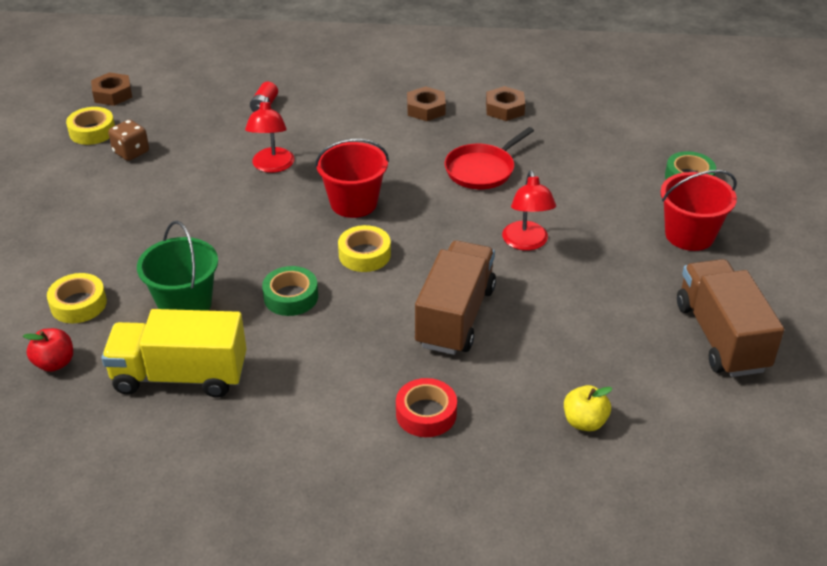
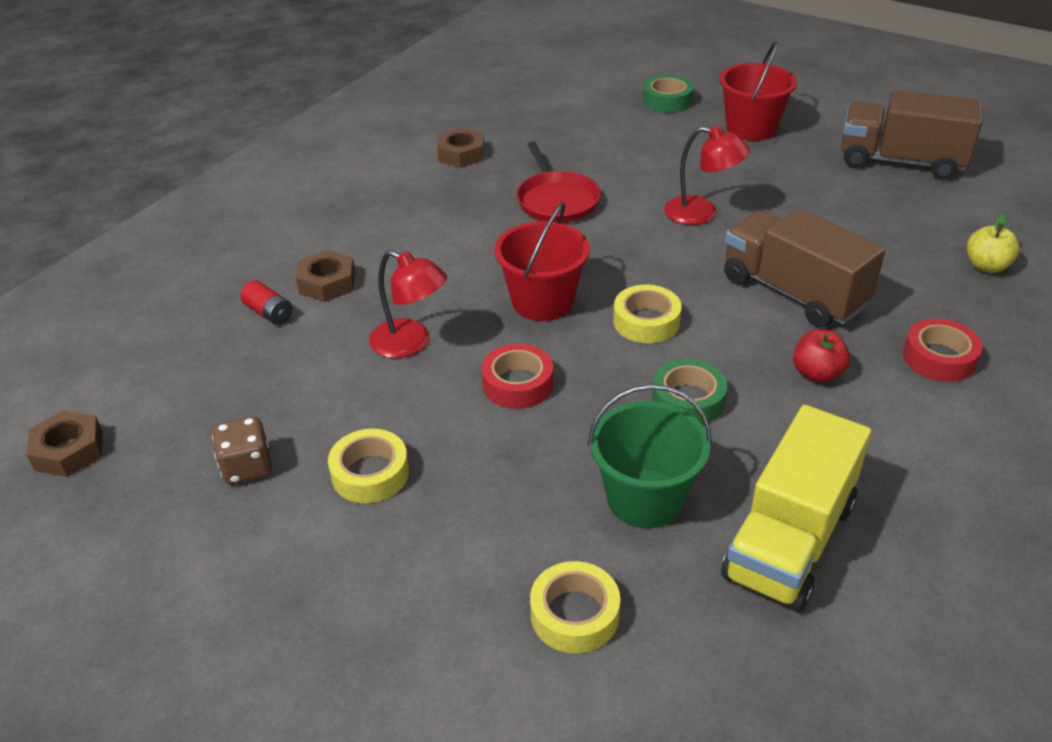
camera: 60 degrees left, 0 degrees up
red apple [23,328,73,372] -> red apple moved to [793,330,850,383]
yellow tape [66,107,115,145] -> yellow tape moved to [328,429,409,503]
brown nut [407,86,446,121] -> brown nut moved to [296,250,355,302]
none -> red tape [482,344,553,409]

